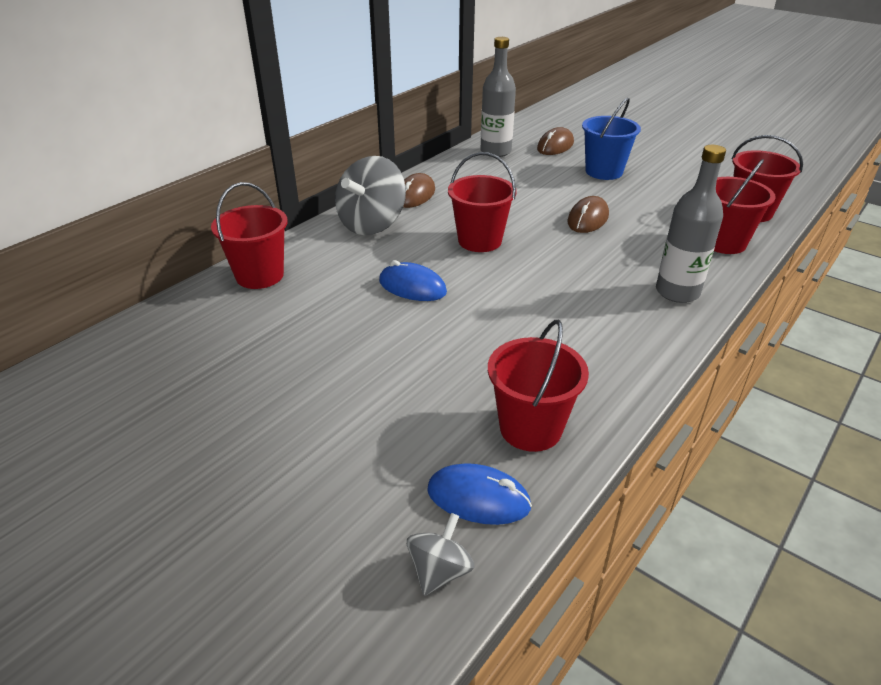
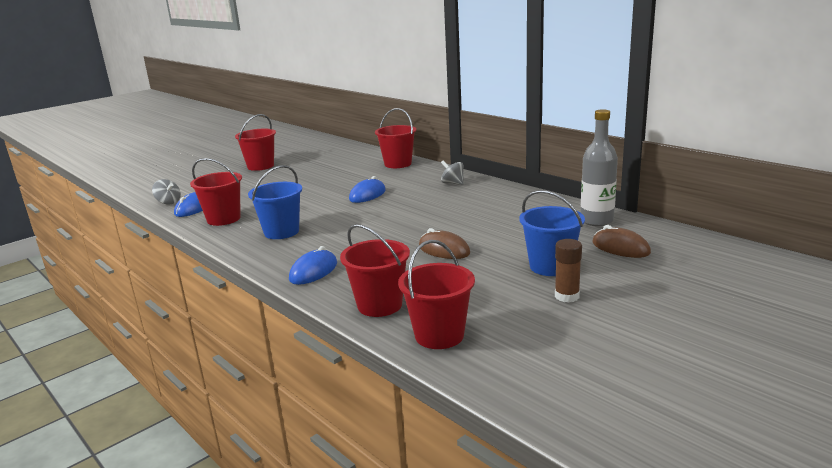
camera: 100 degrees right, 15 degrees down
grey spinning top [335,156,406,235] -> grey spinning top [441,160,464,185], size x0.50
brown mouse [403,173,435,208] -> none
red bucket [448,152,517,252] -> red bucket moved to [235,114,276,171]
grey bottle [656,145,726,303] -> blue mouse [289,246,337,285]
none -> blue bucket [248,165,302,239]
none -> brown glue stick [555,239,582,302]

